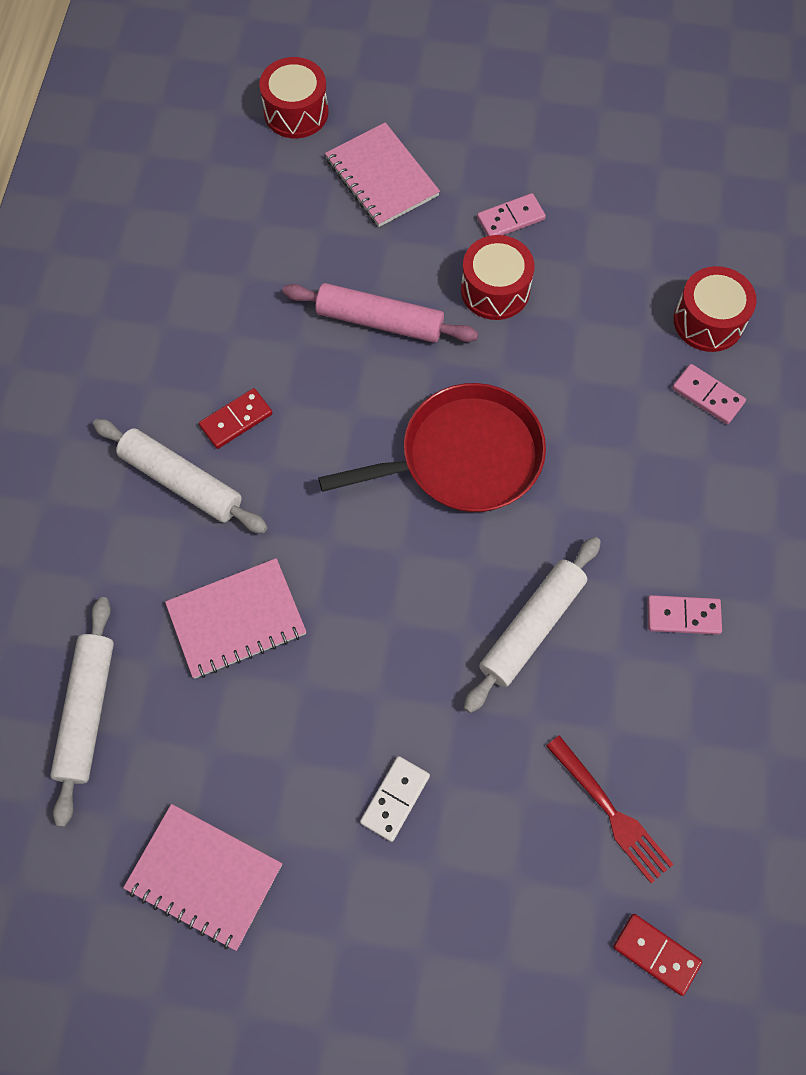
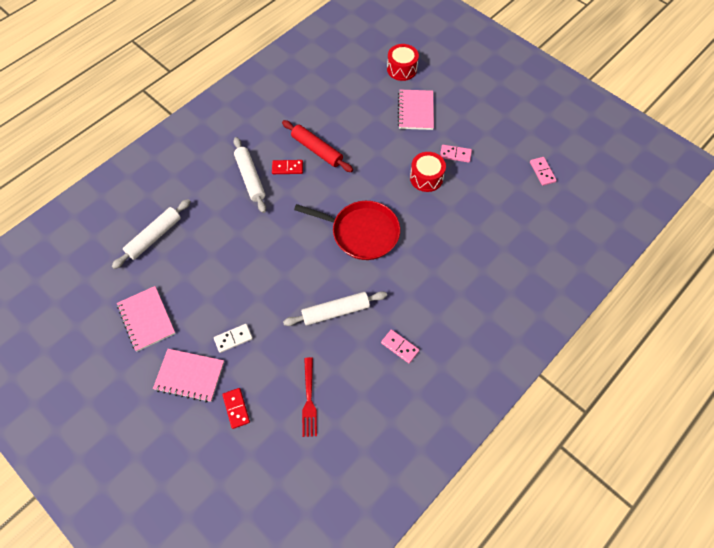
camera: 35 degrees right, 5 degrees down
pink notebook [165,558,306,679] -> pink notebook moved to [153,349,224,402]
pink rolling pin [283,283,478,343] -> none
red domino [613,914,702,996] -> red domino moved to [222,388,250,429]
pink domino [672,364,746,424] -> pink domino moved to [530,157,557,186]
red drum [674,266,757,352] -> none
none -> red rolling pin [282,120,353,172]

